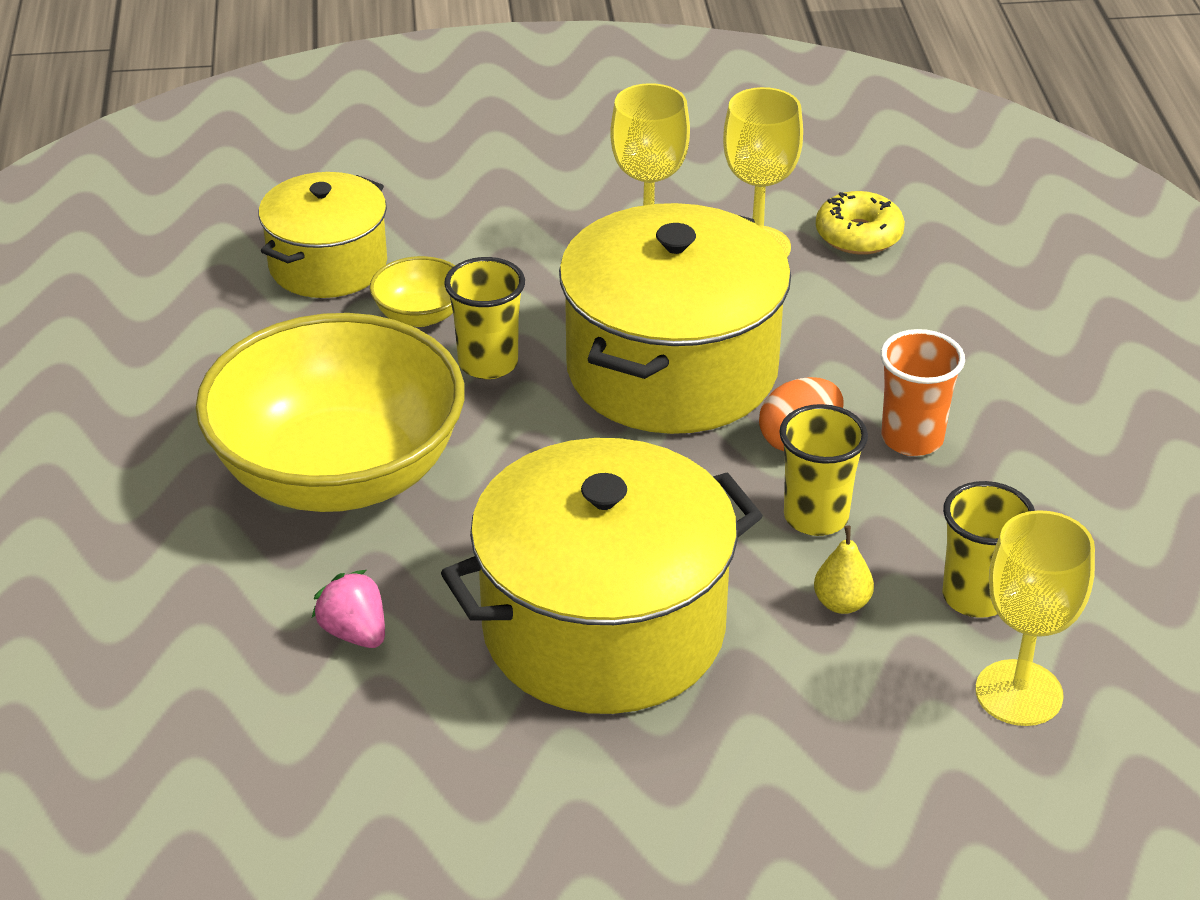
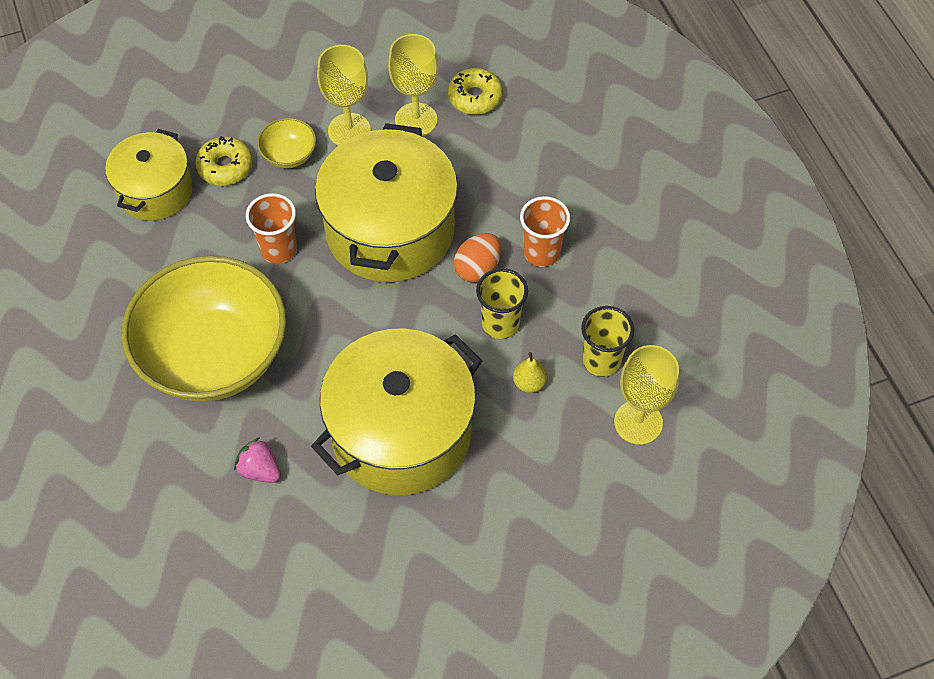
camera: 15 degrees left, 20 degrees up
yellow bowl [370,256,455,327] -> yellow bowl moved to [257,118,316,168]
yellow cup [444,257,525,379] -> orange cup [246,193,297,264]
none -> yellow donut [195,136,253,186]

